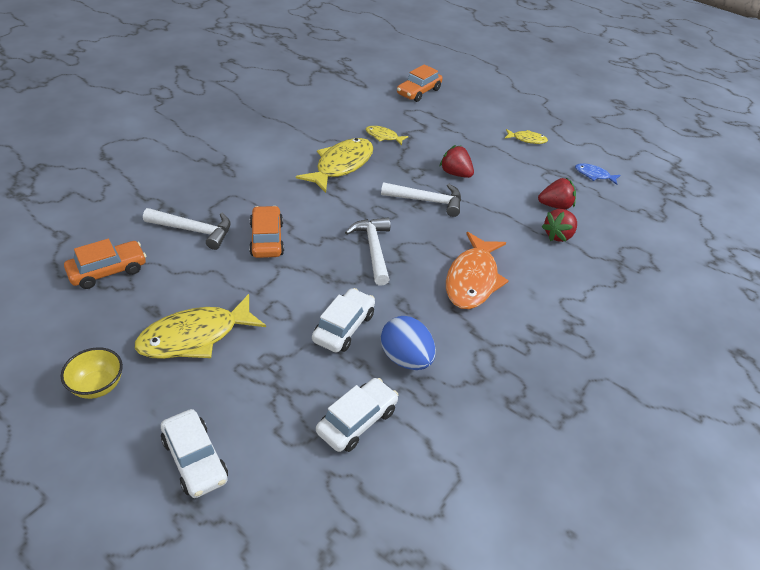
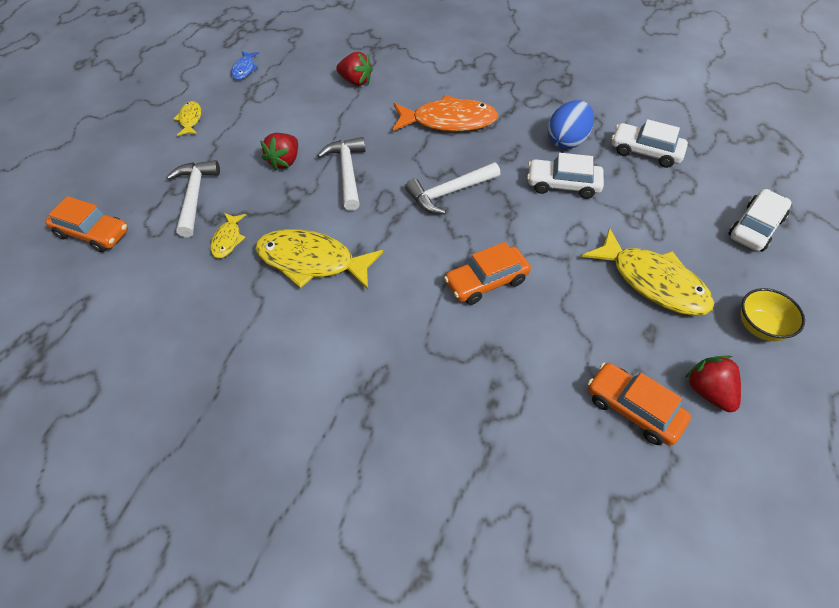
camera: 105 degrees left, 10 degrees up
white hammer [143,208,230,250] -> white hammer moved to [166,160,220,238]
red strawberry [538,178,576,209] -> red strawberry moved to [685,355,741,412]

